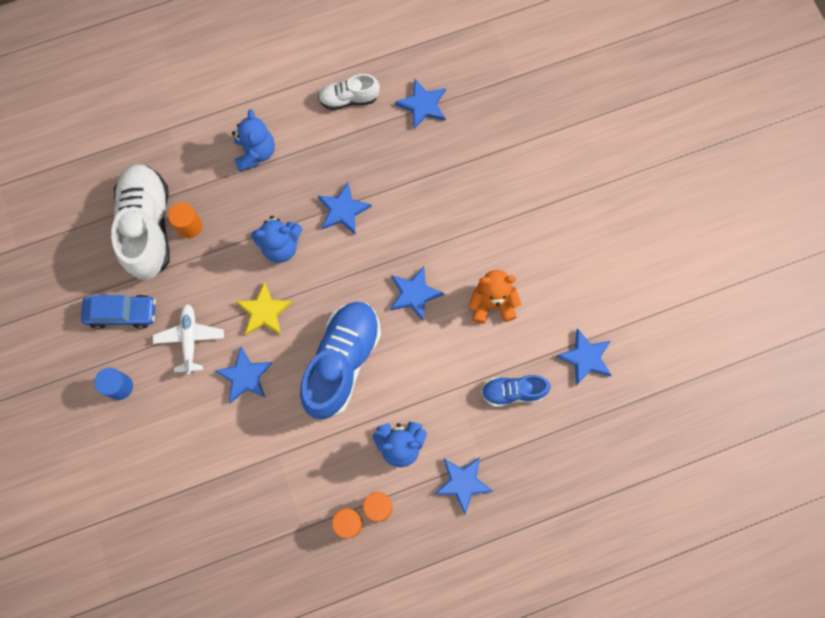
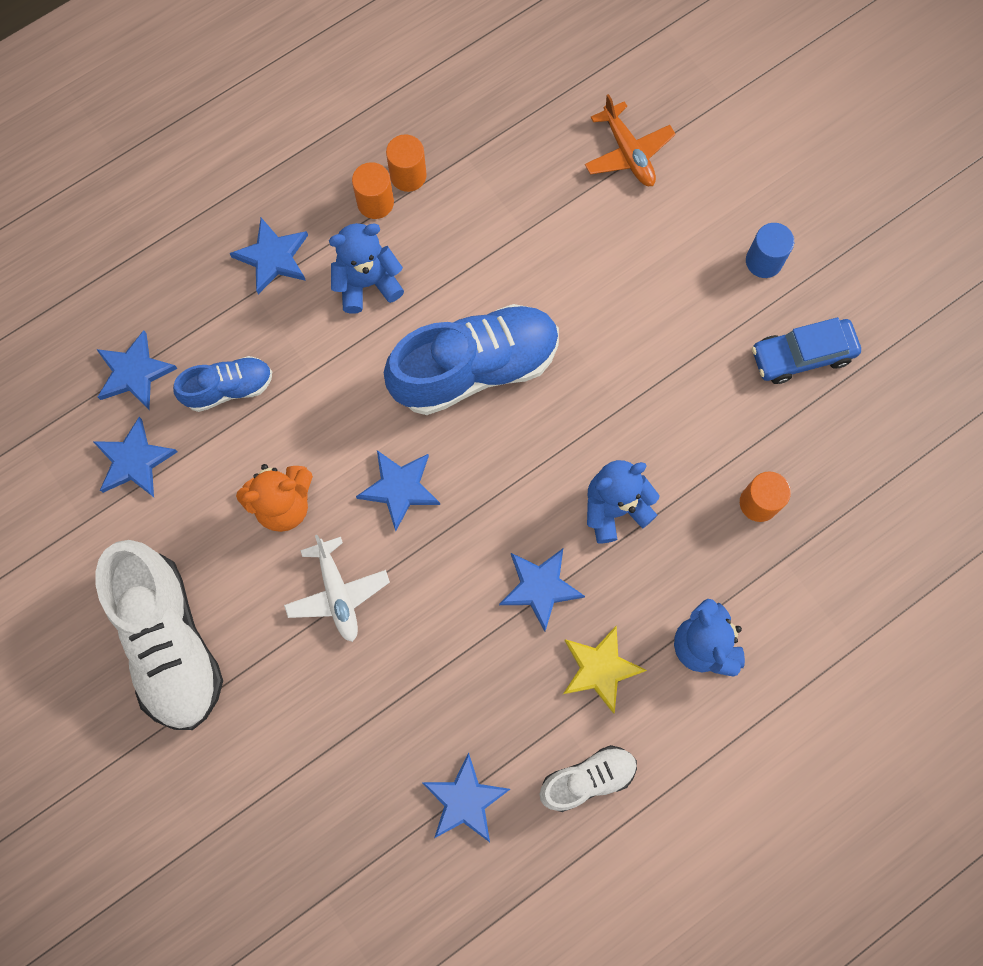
camera: 165 degrees right, 0 degrees up
white shoe [111,164,170,280] -> white shoe moved to [95,540,223,730]
white plane [153,304,224,375] -> white plane moved to [284,535,390,642]
blue star [215,347,272,403] -> blue star moved to [96,330,178,409]
yellow star [236,282,293,335] -> yellow star moved to [563,625,647,714]
blue shoe [300,302,381,420] -> blue shoe turned 120 degrees counterclockwise [384,304,559,415]
none -> orange plane [585,94,676,186]

